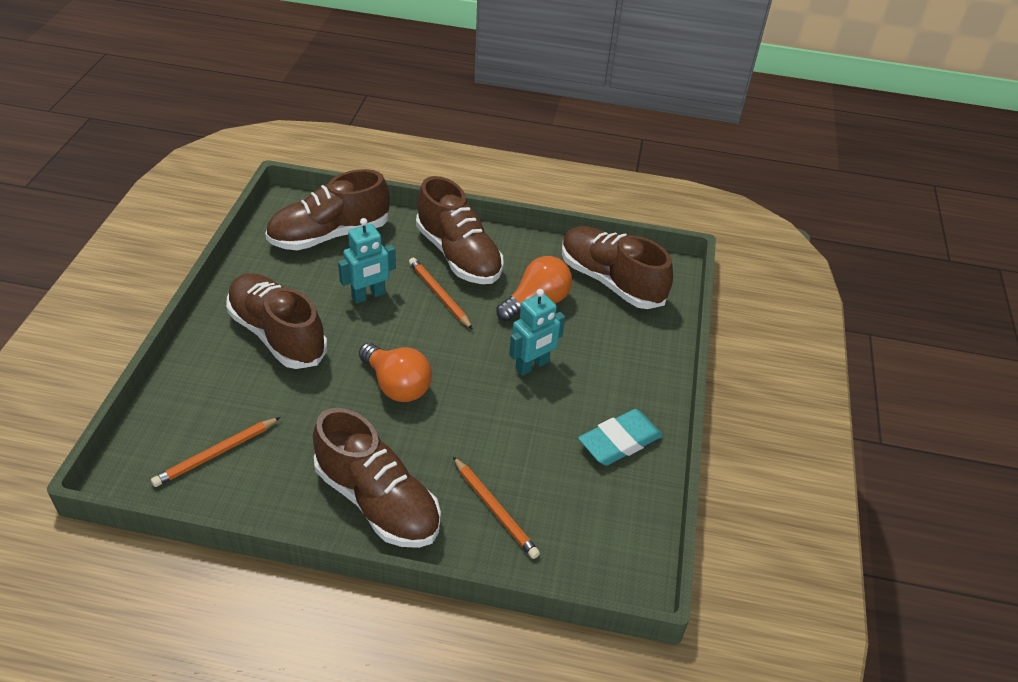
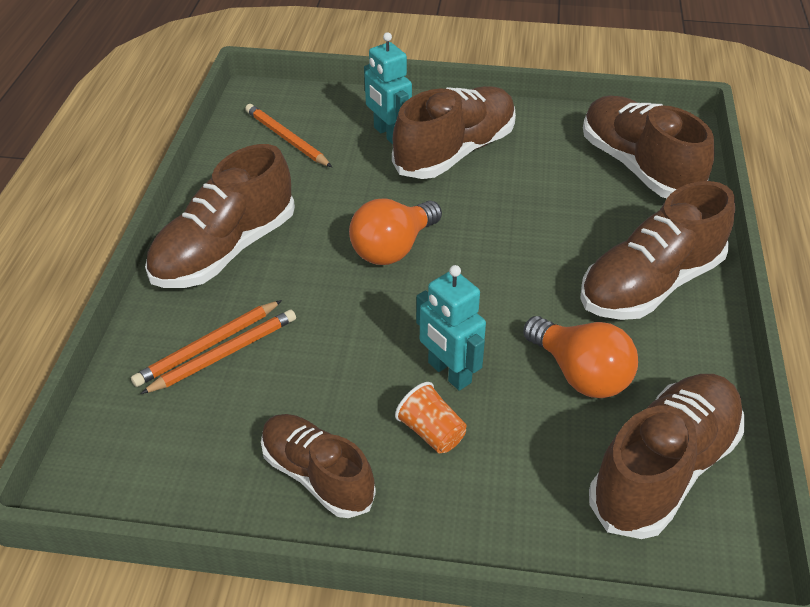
camera: 90 degrees right, 0 degrees up
turquoise robot [338,218,396,303] -> turquoise robot moved to [364,32,412,145]
orange pencil [409,258,473,329] -> orange pencil moved to [140,310,296,394]
turquoise eraser [578,409,663,466] -> brown shoe [261,414,376,518]
none -> orange cup [395,382,466,453]

